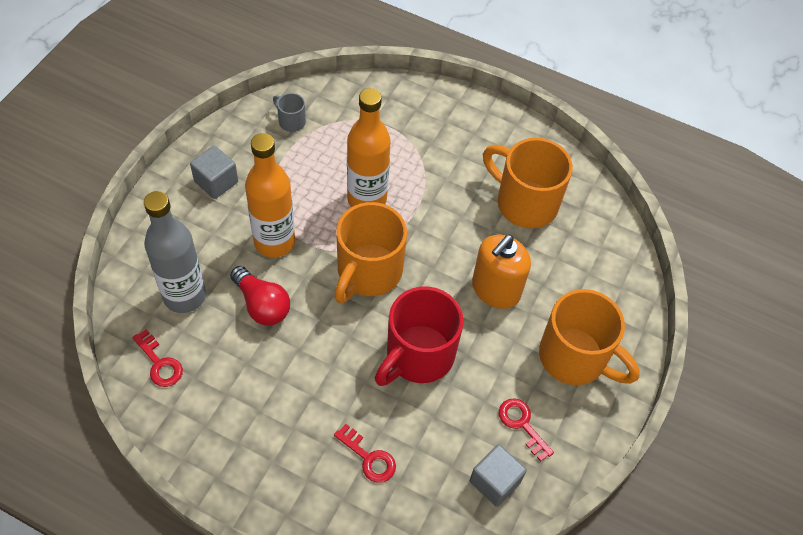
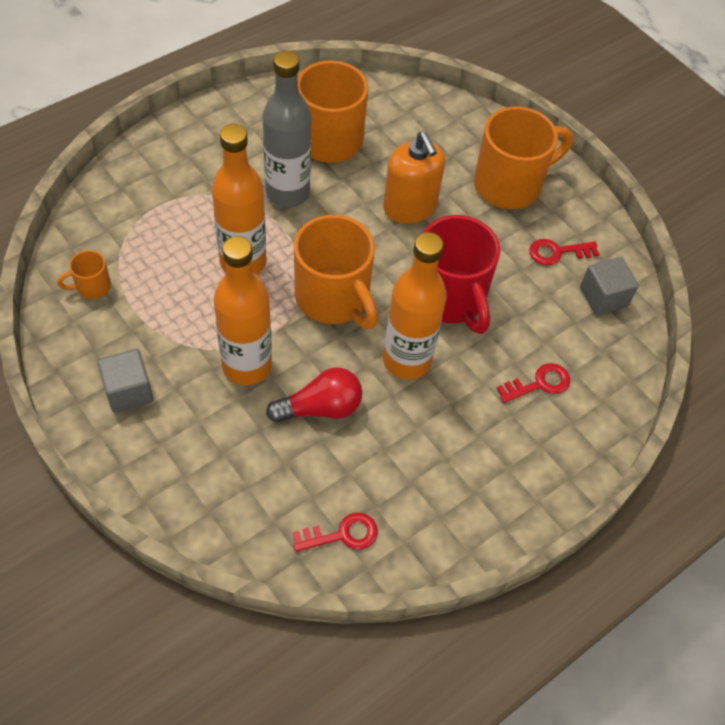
camera: 65 degrees left, 0 degrees up
grey bottle [144,191,206,313] -> grey bottle moved to [263,51,311,207]
grey mug [273,93,306,132] -> orange mug [57,250,111,299]
none -> orange bottle [383,232,447,380]

